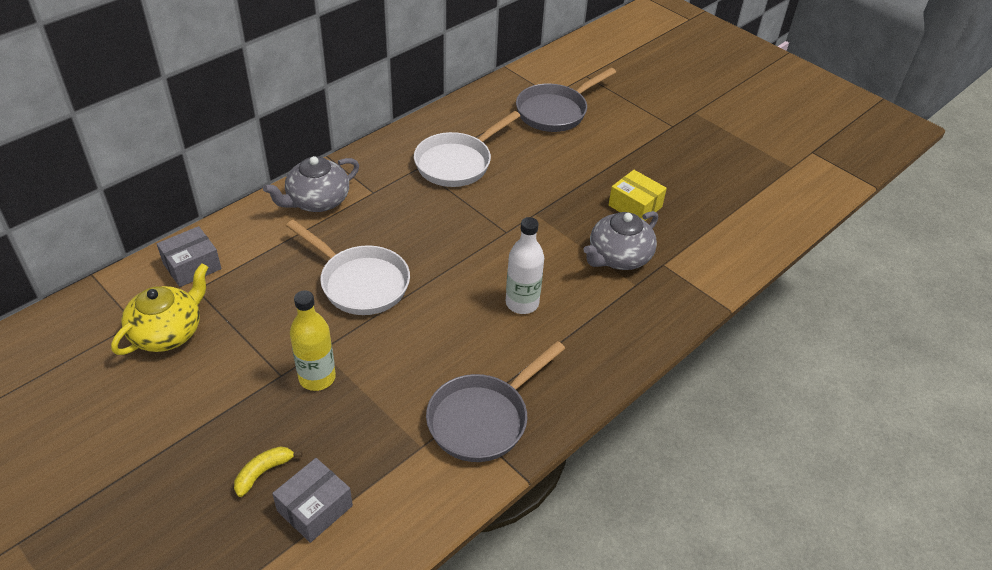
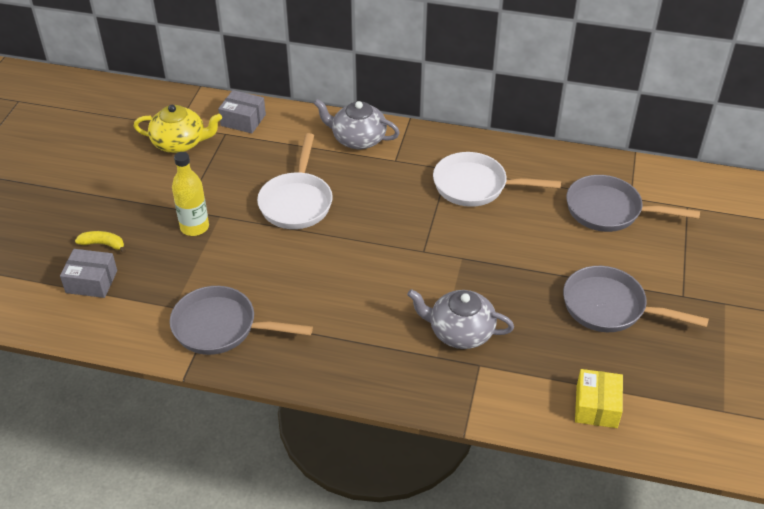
camera: 60 degrees right, 0 degrees up
white bottle [506,217,544,314] -> none
yellow box [609,170,667,221] -> yellow box moved to [575,369,623,428]
none -> grey pan [563,266,709,332]

